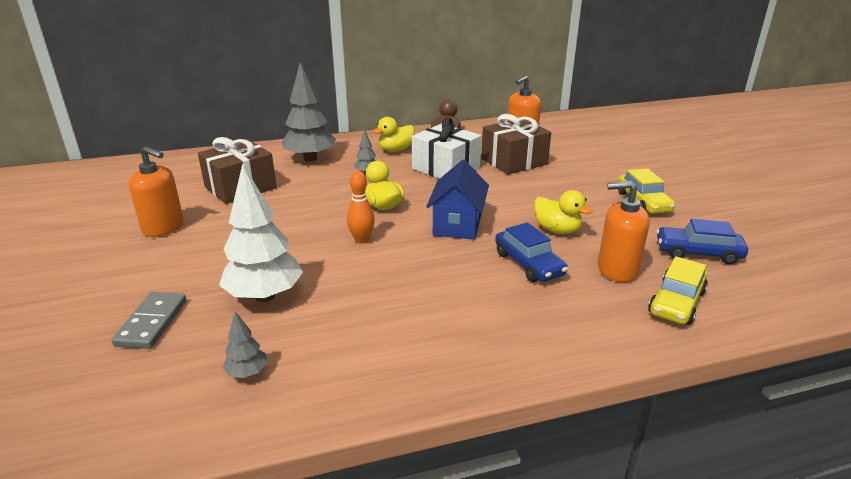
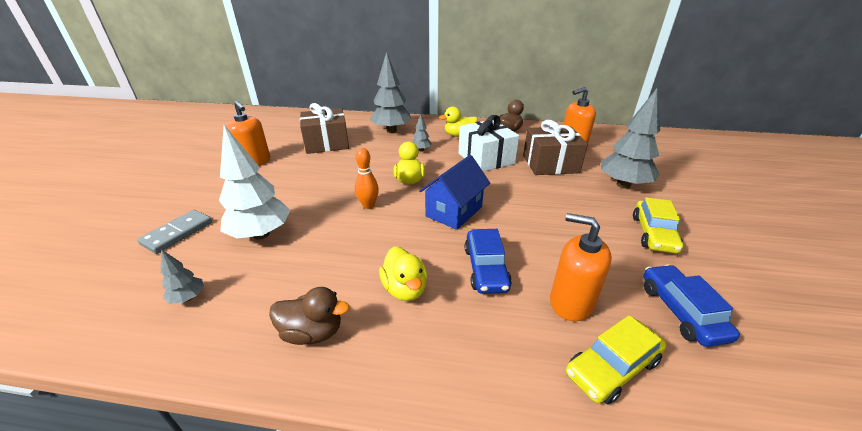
camera: 25 degrees right, 5 degrees up
yellow duck [534,190,593,234] -> yellow duck moved to [379,246,427,301]
blue car [656,219,748,264] -> blue car turned 45 degrees clockwise [644,264,740,347]
none -> brown duck [269,287,350,345]
none -> grey tree [601,89,660,189]

